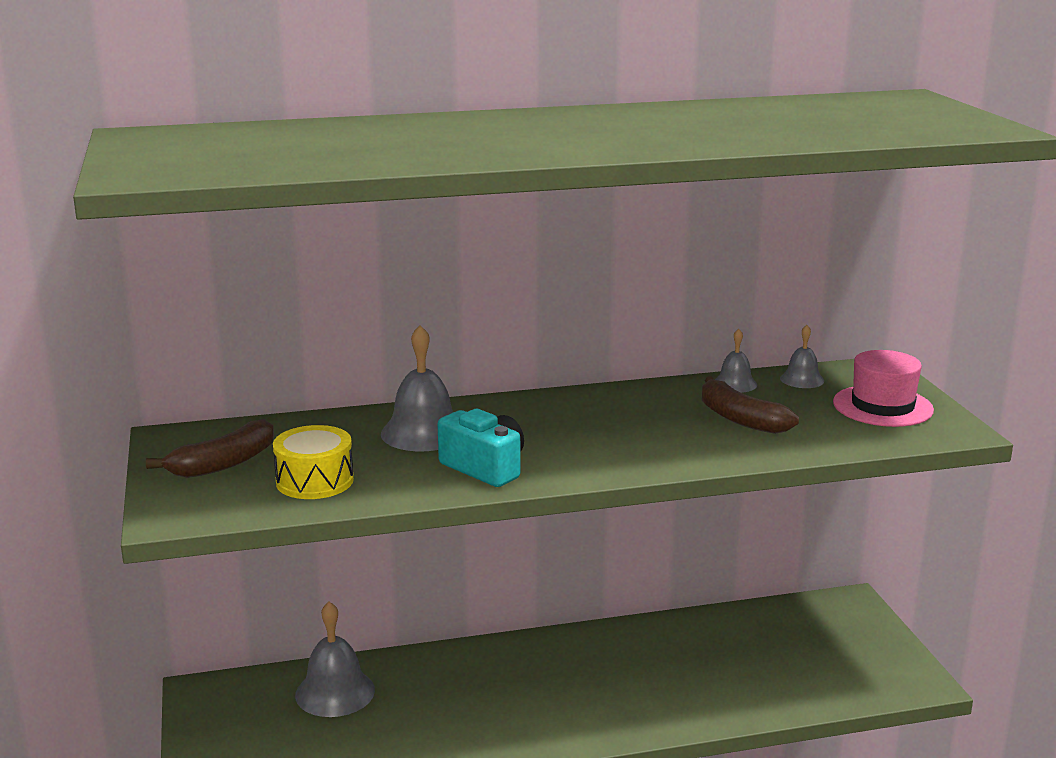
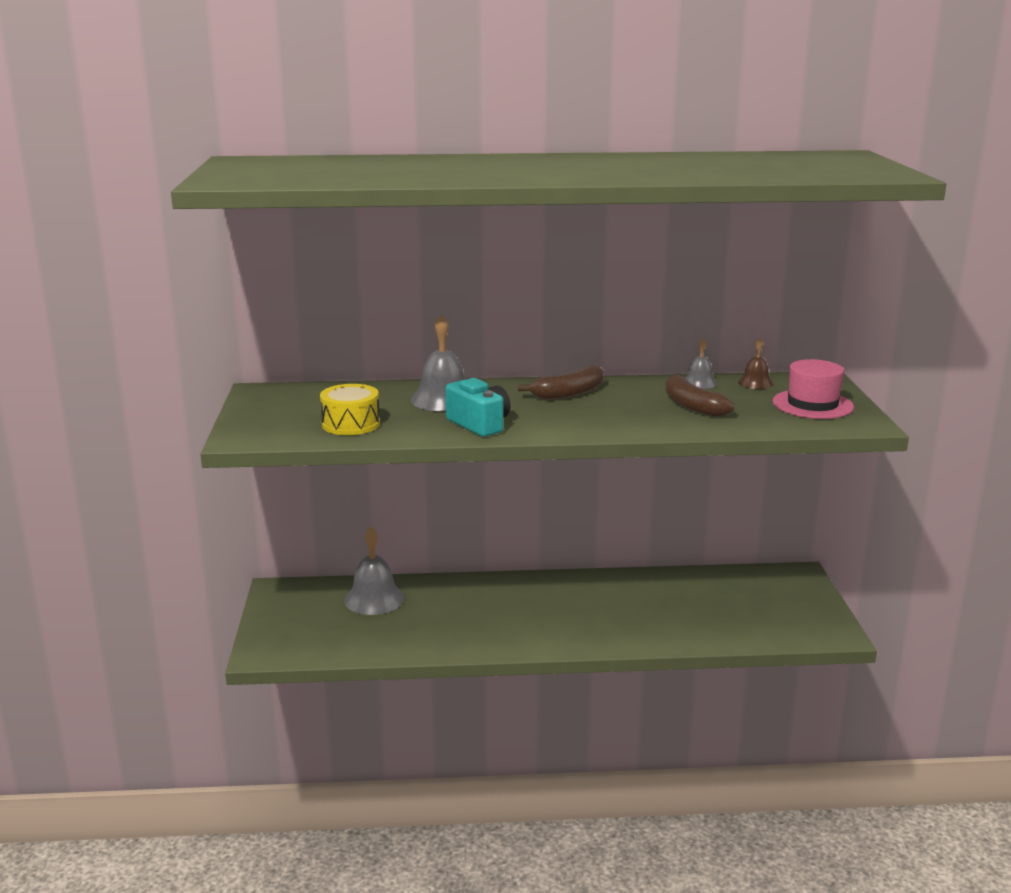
camera: 10 degrees right, 0 degrees up
brown banana [146,419,274,478] -> brown banana moved to [518,365,604,400]
grey bell [780,325,824,388] -> brown bell [738,338,774,389]

